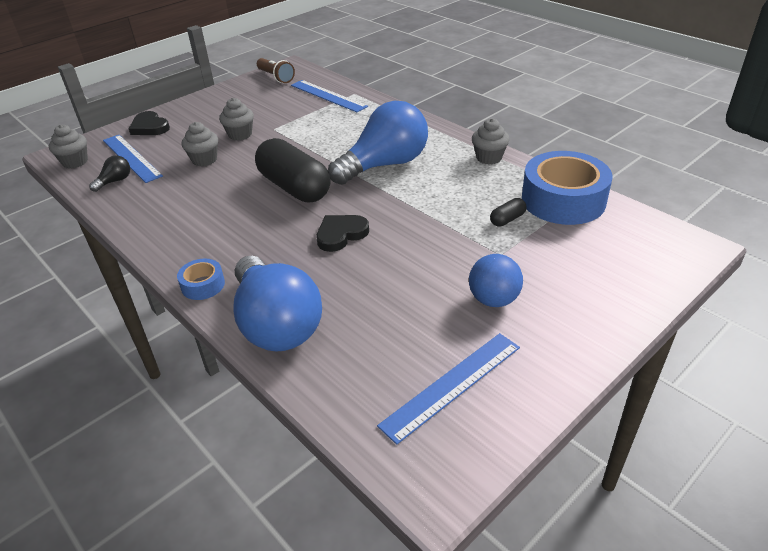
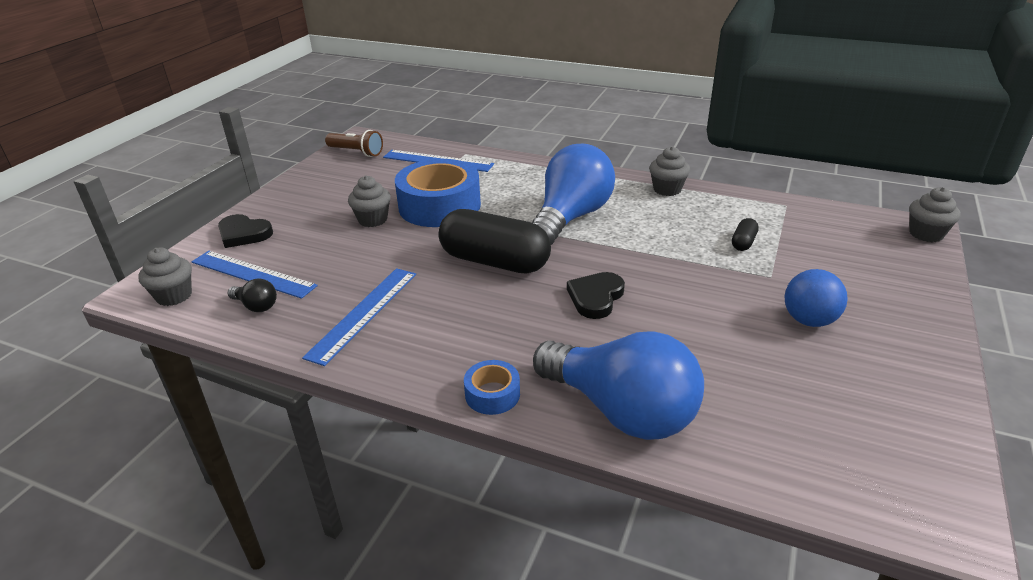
camera: 25 degrees left, 5 degrees down
black light bulb [89,156,130,192] -> black light bulb turned 105 degrees clockwise [228,279,277,312]
grey cupcake [182,122,218,166] -> grey cupcake moved to [909,187,961,242]
blue ruler [377,333,520,445] -> blue ruler moved to [302,268,416,366]
blue tape [522,151,612,225] -> blue tape moved to [395,159,481,227]

